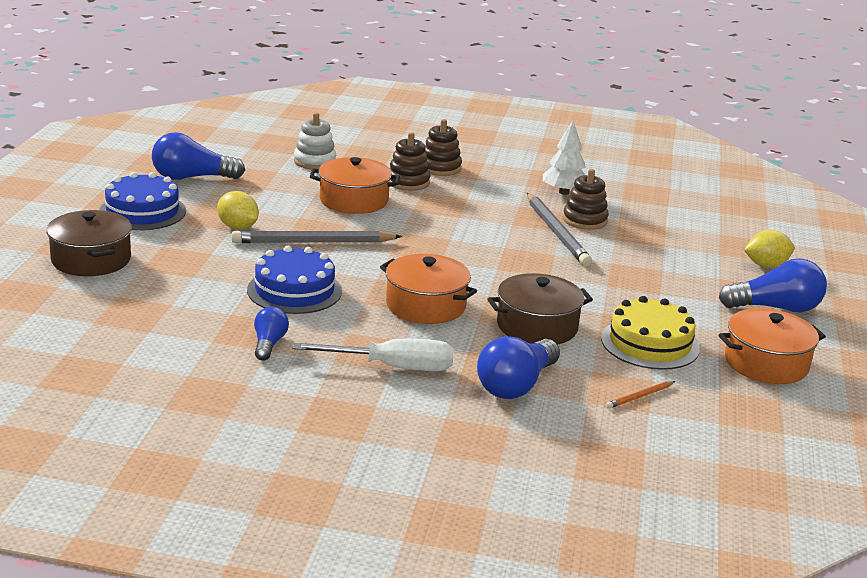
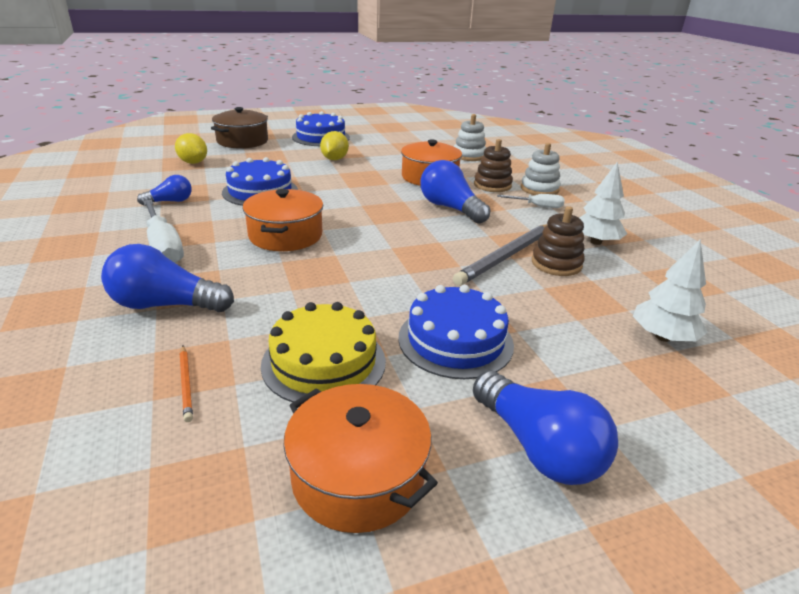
camera: 60 degrees right, 5 degrees up
blue light bulb [152,132,245,180] -> blue light bulb moved to [420,160,491,224]
grey pencil [232,231,402,243] -> none
brown stacking toy [425,119,462,176] -> white stacking toy [521,143,561,195]
brown pot [487,273,593,345] -> none
orange pencil [606,381,675,409] -> orange pencil turned 135 degrees counterclockwise [180,346,193,422]
yellow lemon [744,230,795,268] -> yellow lemon moved to [175,133,207,164]
none -> blue cake [398,285,514,379]
none -> white screwdriver [497,194,565,208]
none -> white tree [633,240,707,342]

